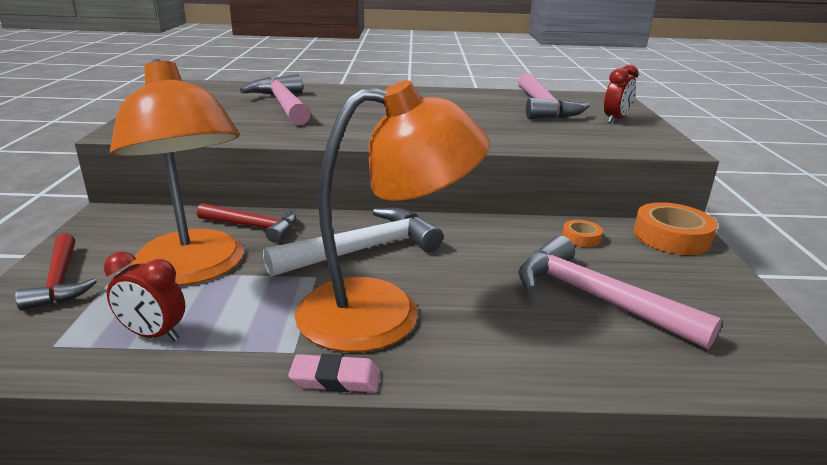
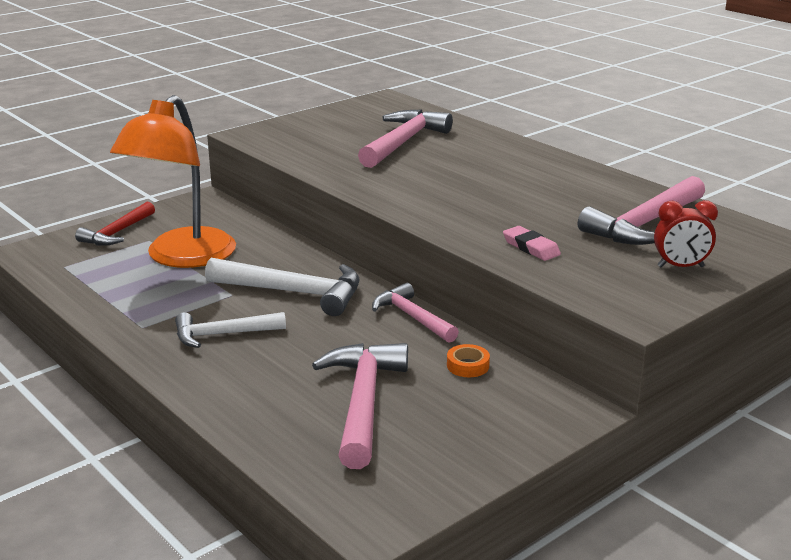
camera: 50 degrees right, 0 degrees up
red clock [104,252,186,341] -> none
red hammer [197,203,296,242] -> none
pink eraser [288,354,380,392] -> pink eraser moved to [503,226,561,261]
orange lamp [295,80,490,352] -> white hammer [175,312,286,348]
orange tape [634,202,717,255] -> none
none -> pink hammer [372,283,459,343]

